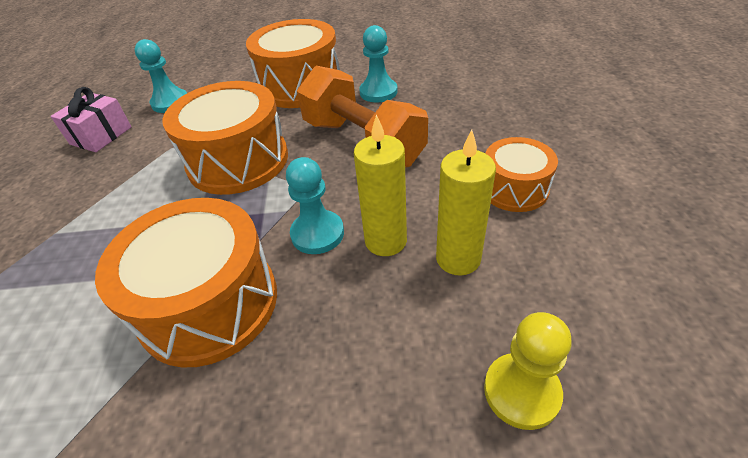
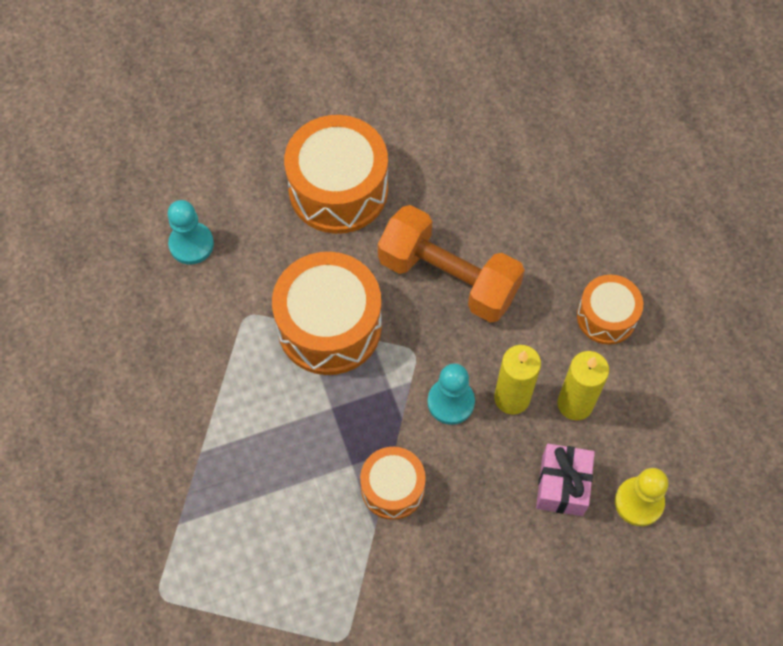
camera: 20 degrees left, 20 degrees up
pink gift [50,87,132,152] -> pink gift moved to [536,444,595,516]
orange drum [95,198,277,367] -> orange drum [360,447,426,520], size x0.57
turquoise pawn [359,25,398,102] -> none

